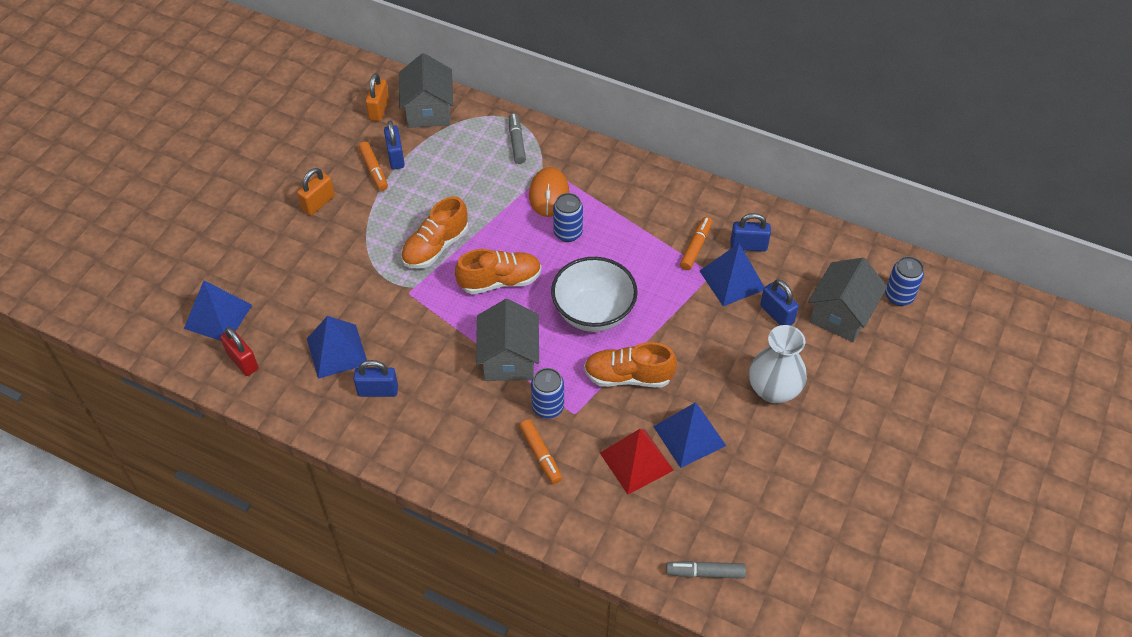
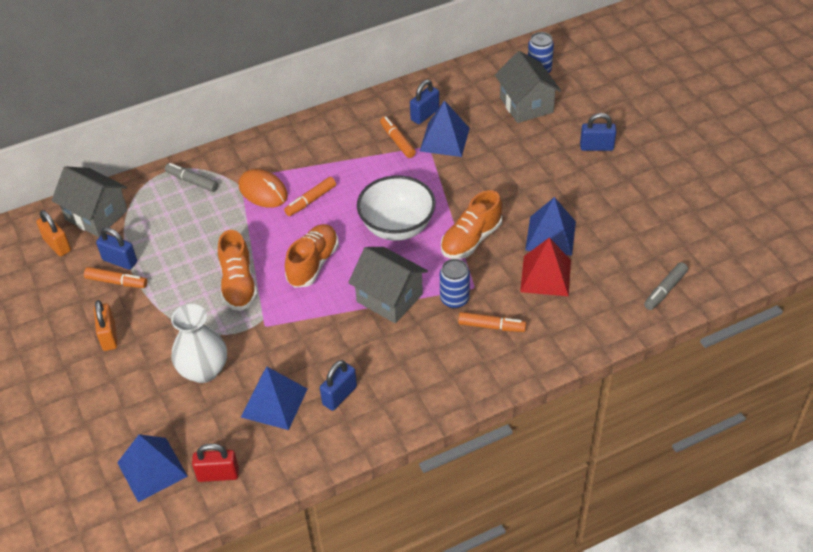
camera: 50 degrees left, 5 degrees down
blue can [553,193,583,242] -> orange marker [284,177,336,216]
white vase [749,325,807,403] -> white vase moved to [171,304,227,383]
blue padlock [760,279,799,326] -> blue padlock moved to [580,113,616,151]

